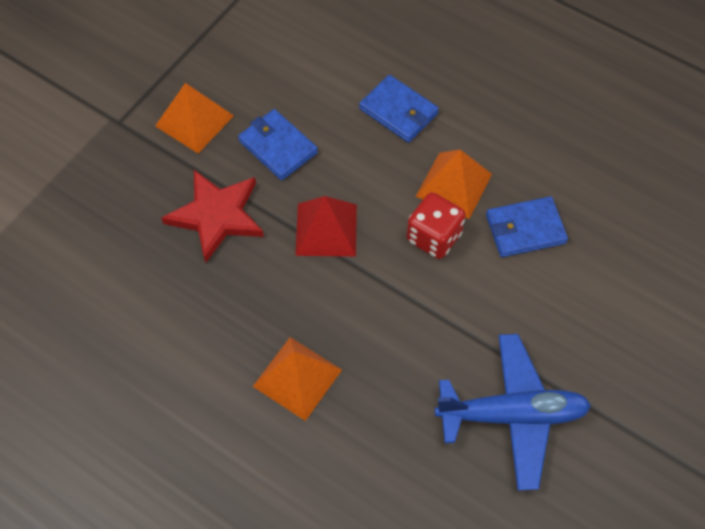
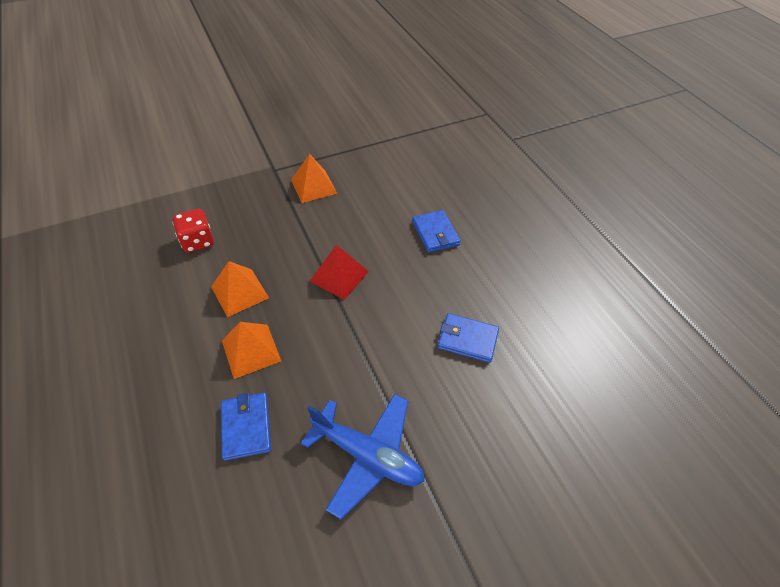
camera: 30 degrees right, 10 degrees down
red star [161,170,264,263] -> none
blue wallet [238,109,318,180] -> blue wallet moved to [221,393,271,461]
red dice [407,192,466,259] -> red dice moved to [172,209,214,253]
orange pyramid [415,150,492,219] -> orange pyramid moved to [211,261,269,317]

